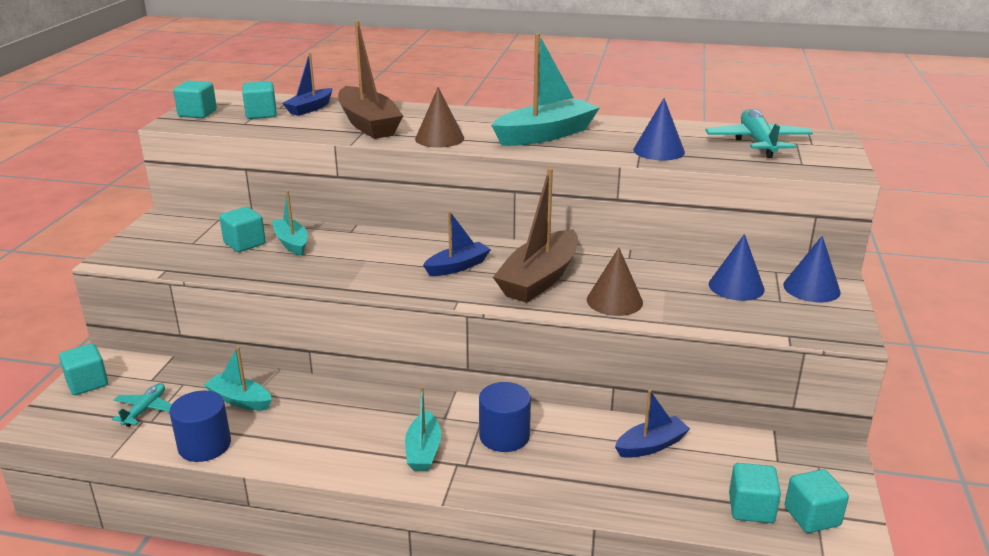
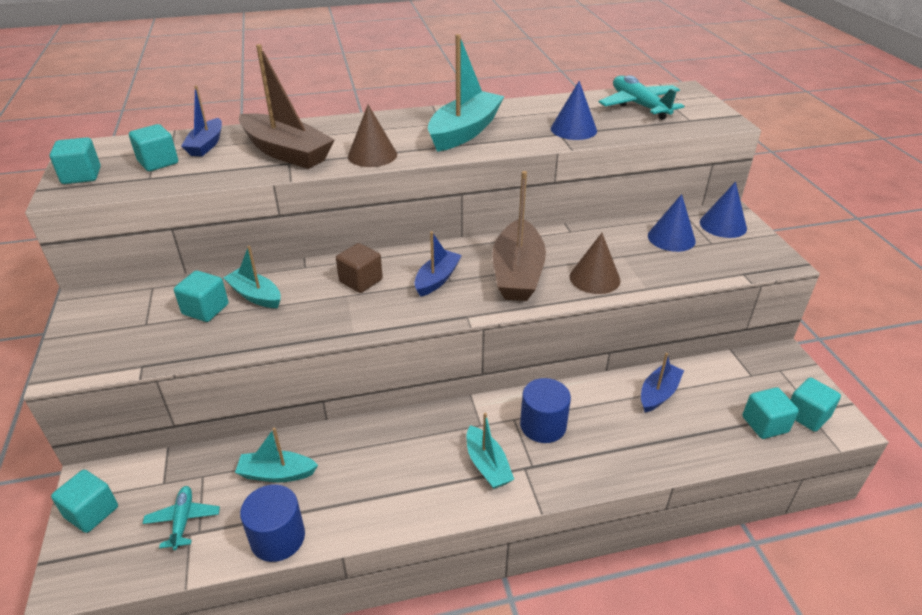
camera: 25 degrees left, 10 degrees up
none -> brown cube [336,243,383,293]

